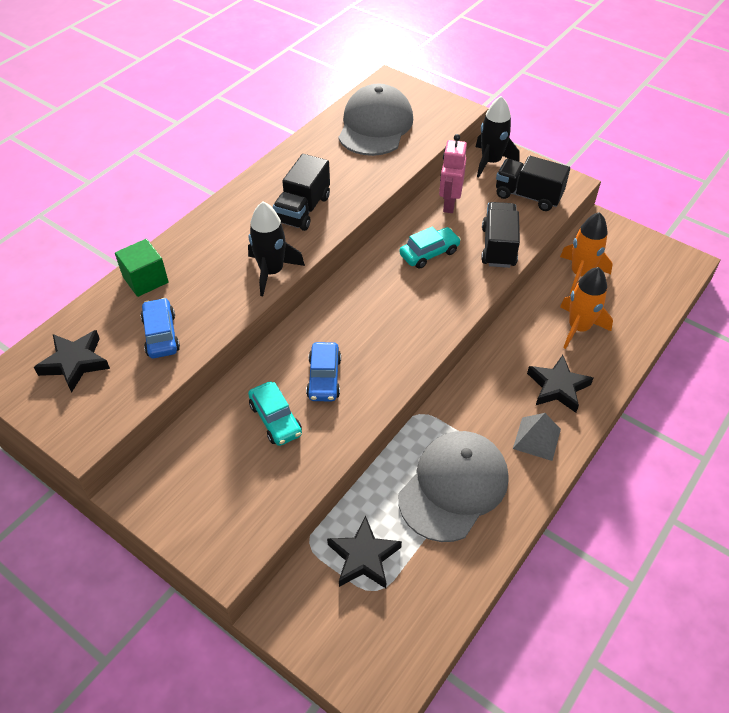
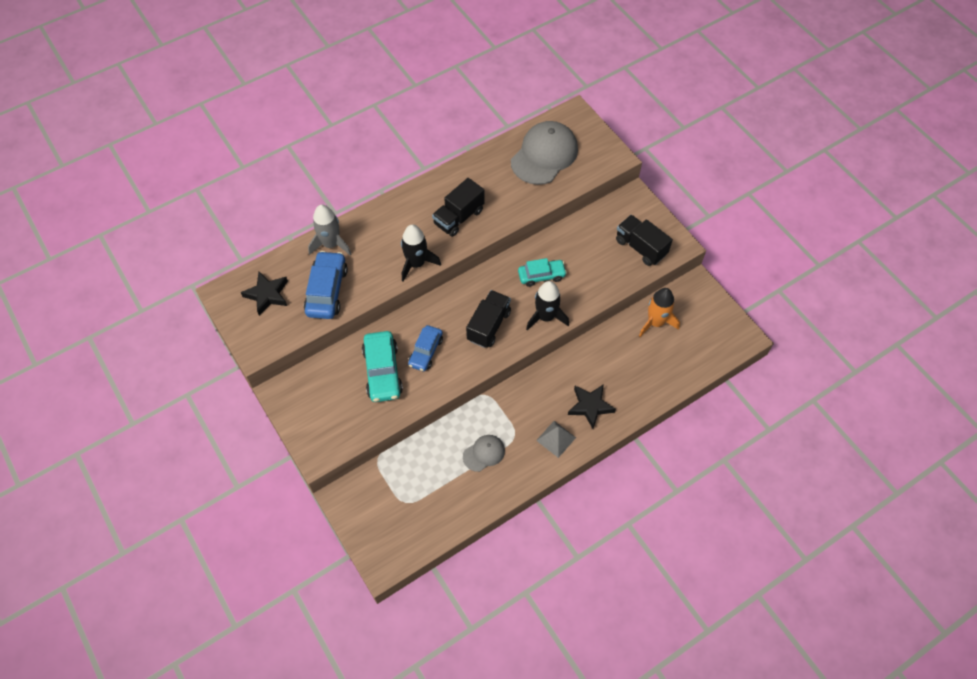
camera: 20 degrees right, 10 degrees up
green cube [115,239,169,297] -> grey rocket [308,204,351,256]
blue car [141,298,180,358] -> blue car [304,251,348,319], size x1.51
turquoise car [248,382,302,446] -> turquoise car [362,331,403,402], size x1.51
black star [327,515,402,588] -> none
grey cap [398,431,508,542] -> grey cap [463,435,505,472], size x0.51
pink robot [439,134,467,213] -> none
black rocket [476,96,520,178] -> black rocket moved to [526,281,569,331]
black truck [481,202,520,268] -> black truck moved to [466,290,511,348]
orange rocket [560,267,613,349] -> none

